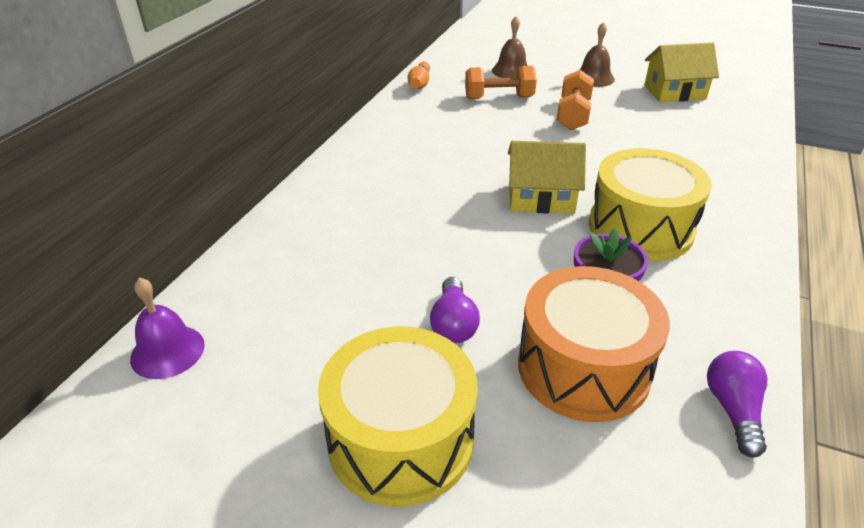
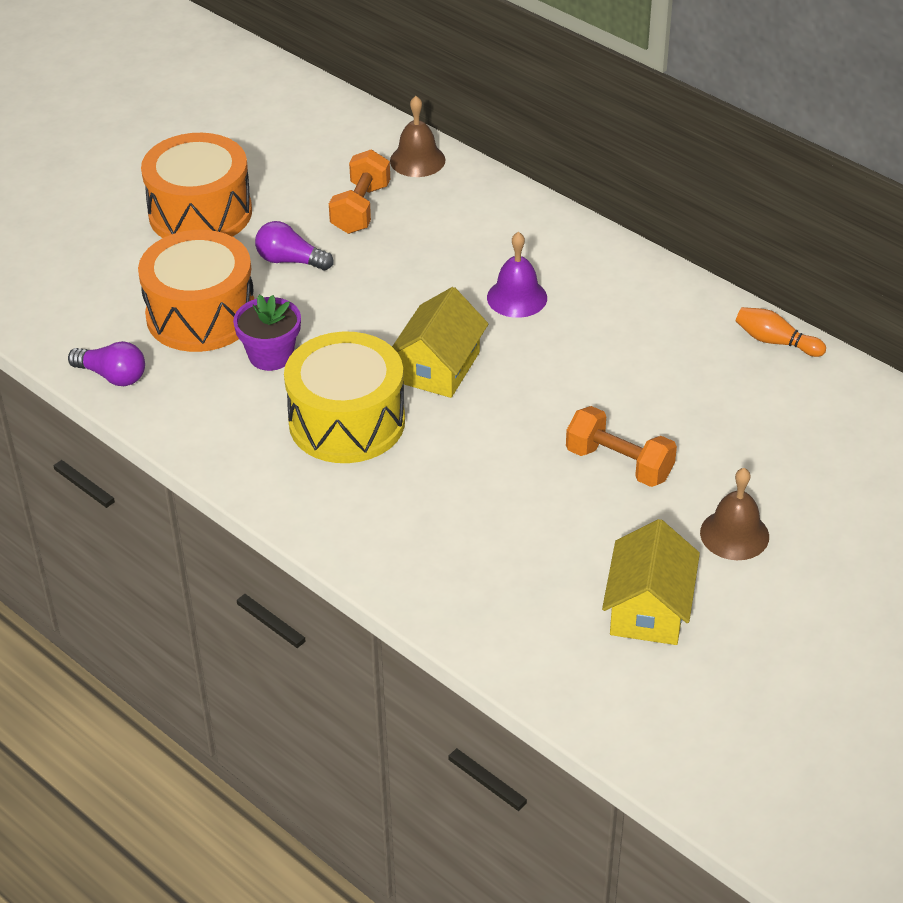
camera: 110 degrees right, 5 degrees up
purple bell [130,277,205,379] -> purple bell moved to [487,232,547,318]
yellow drum [318,327,478,507] -> orange drum [141,133,252,238]
orange dumbbell [465,66,537,99] -> orange dumbbell moved to [329,150,390,234]
brown bell [492,16,528,78] -> brown bell moved to [390,96,446,177]

